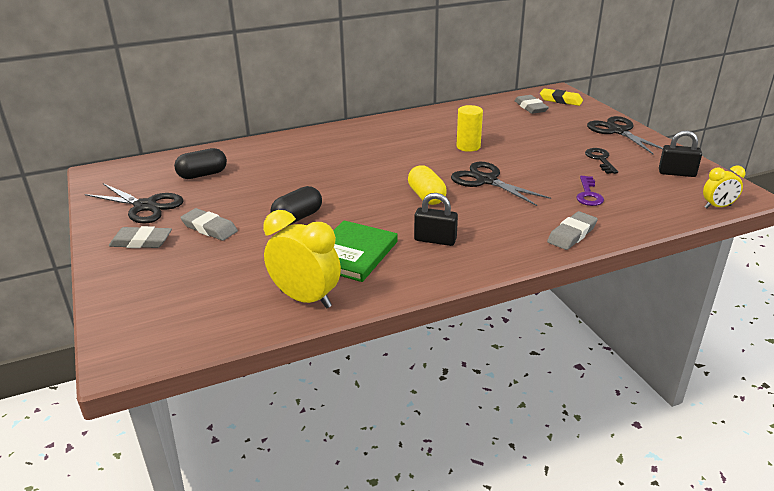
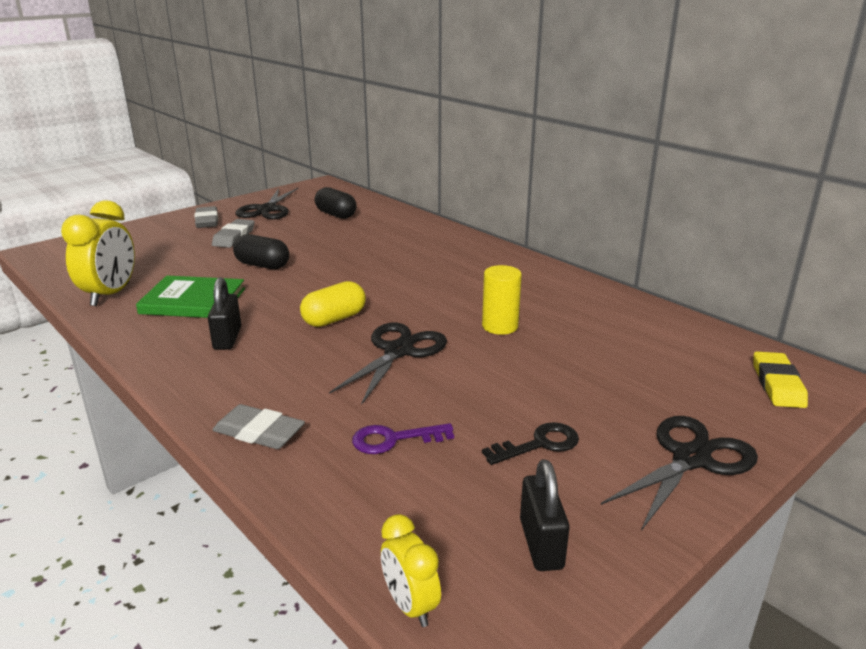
camera: 70 degrees right, 5 degrees down
grey eraser [515,95,549,114] -> none

